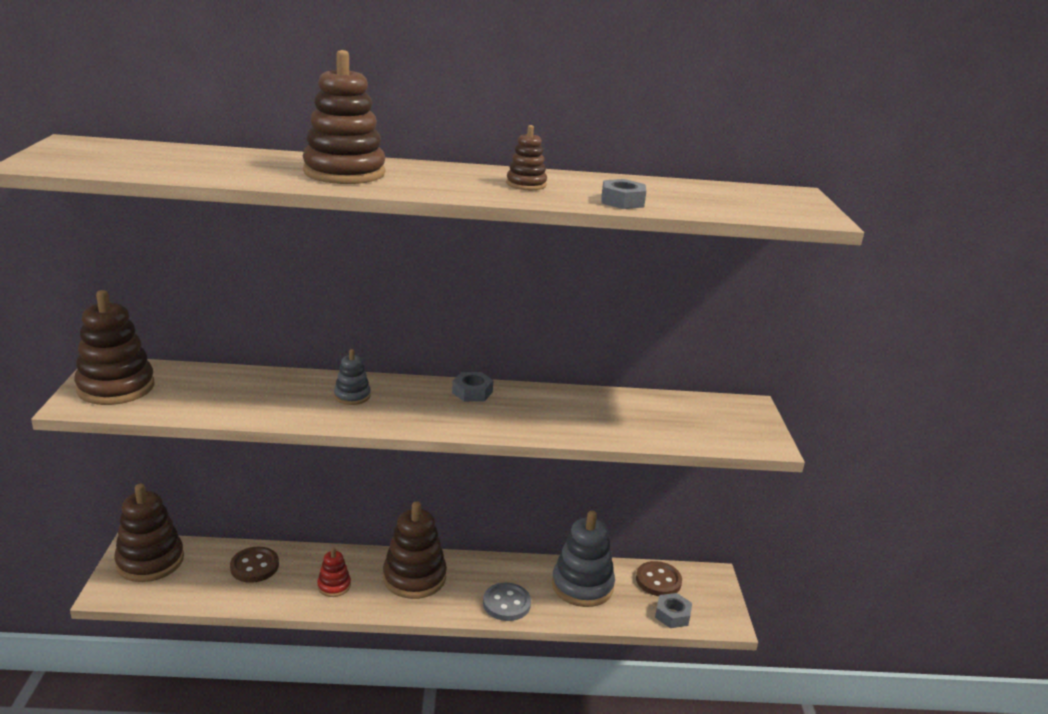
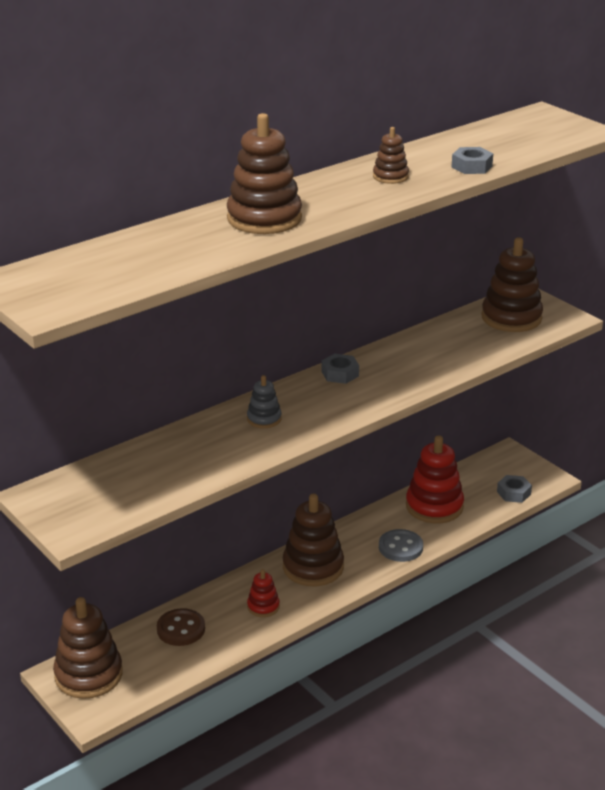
camera: 35 degrees left, 5 degrees up
brown stacking toy [74,290,155,405] -> brown stacking toy moved to [481,237,543,332]
grey stacking toy [552,511,615,607] -> red stacking toy [406,435,464,523]
brown button [636,561,682,596] -> none

